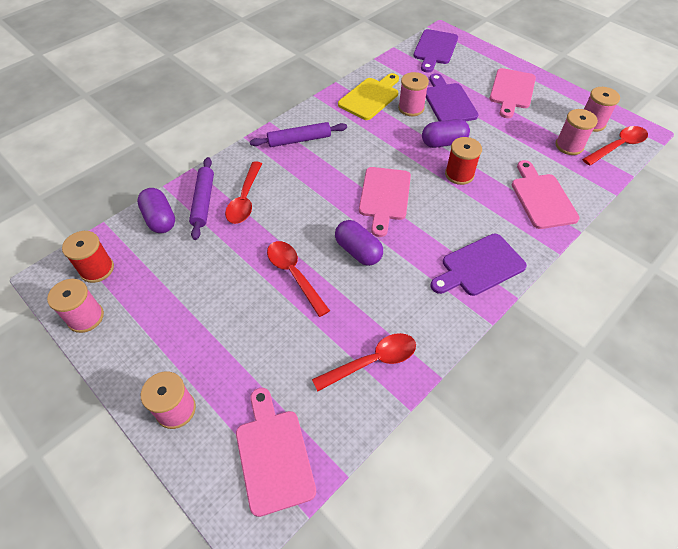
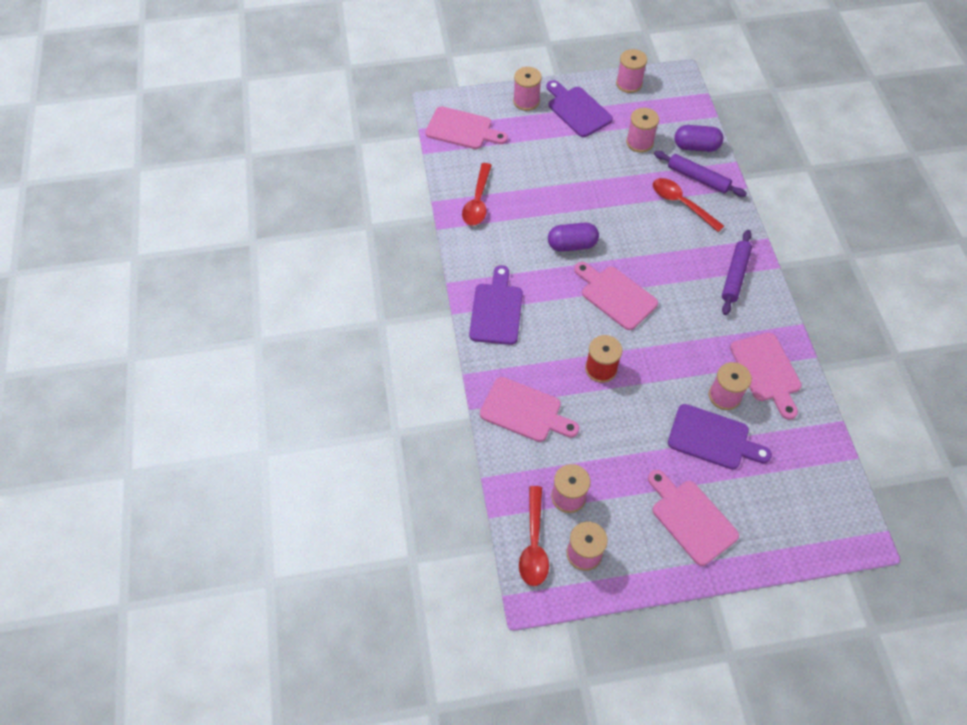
camera: 125 degrees right, 5 degrees up
red spool [62,231,114,283] -> none
red spoon [267,241,330,317] -> none
yellow cutting board [338,73,399,120] -> pink cutting board [730,332,802,420]
purple cutting board [413,29,458,73] -> purple cutting board moved to [546,80,613,137]
purple capsule [422,119,470,148] -> none
none -> pink spool [626,108,659,153]

